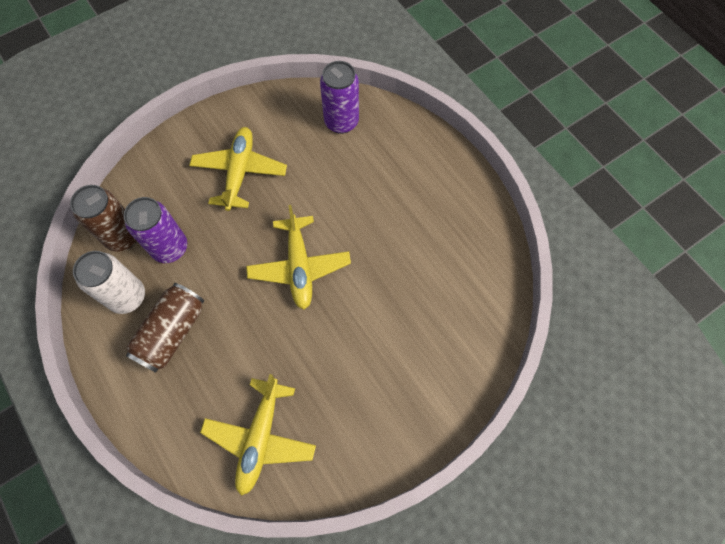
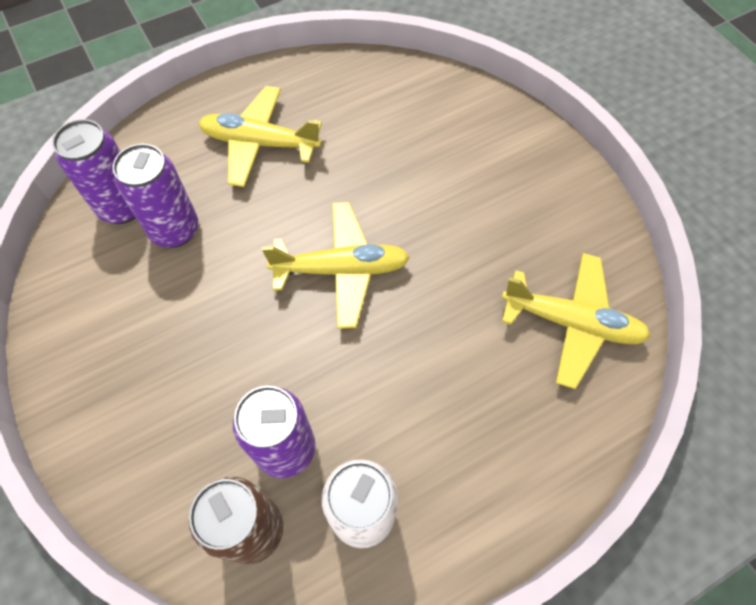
camera: 85 degrees left, 5 degrees down
brown can [126,283,204,373] -> none
yellow plane [189,127,287,211] -> yellow plane moved to [198,86,322,187]
none -> purple can [112,144,198,248]

